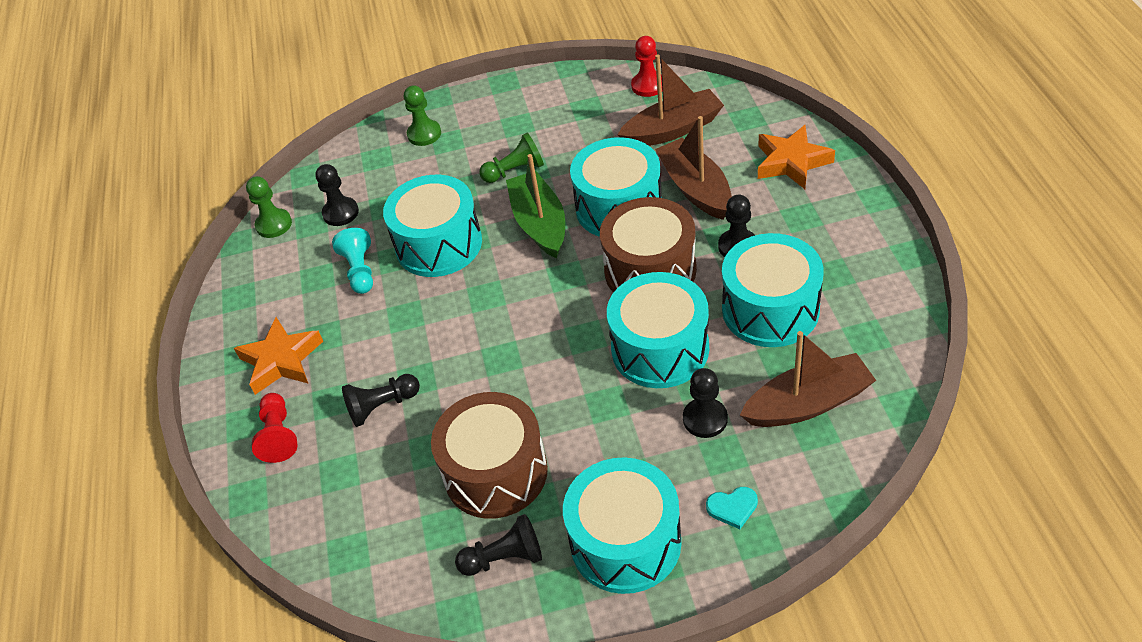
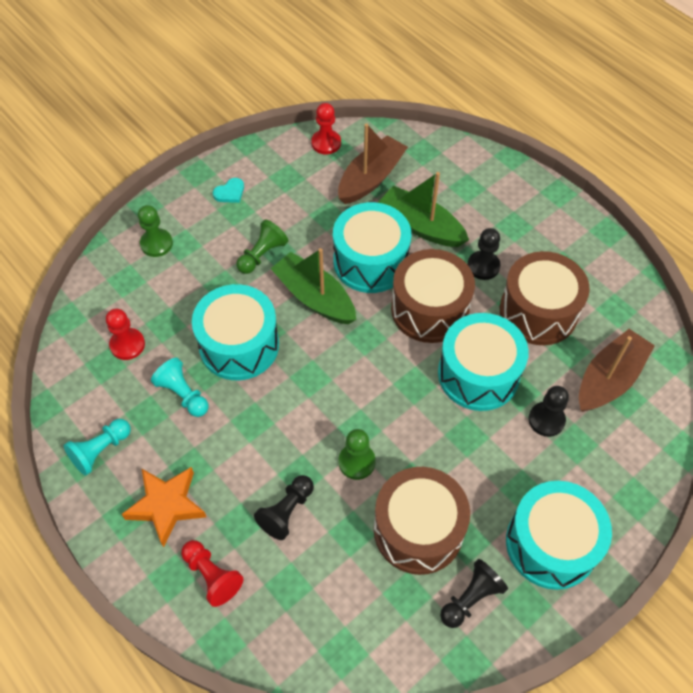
camera: 35 degrees left, 10 degrees up
green pawn [246,176,292,238] -> green pawn moved to [338,429,376,480]
black pawn [315,164,359,226] -> red pawn [106,309,145,360]
brown boat [655,116,732,220] -> green boat [378,172,469,247]
turquoise heart [706,487,758,529] -> turquoise heart moved to [213,178,244,203]
turquoise drum [722,233,824,347] -> brown drum [500,251,590,345]
orange star [758,125,835,189] -> none
none -> turquoise pawn [64,419,131,476]

